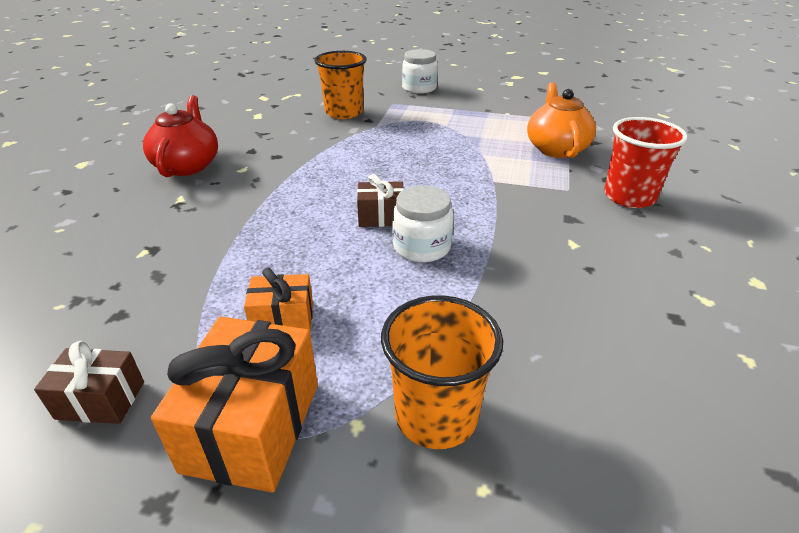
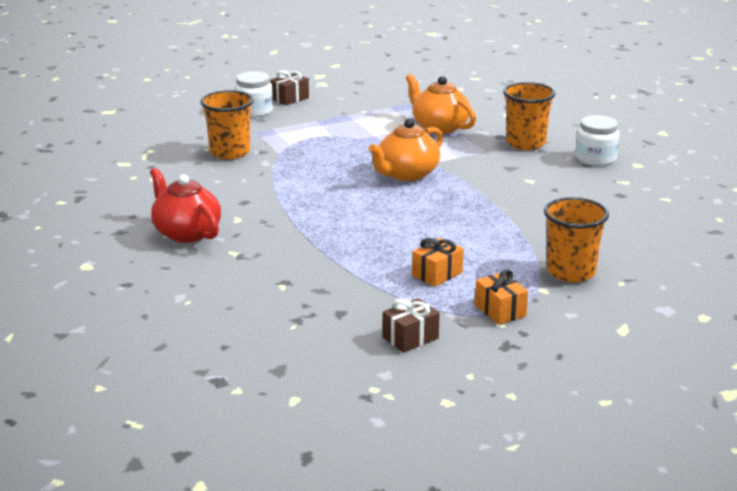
camera: 40 degrees left, 10 degrees down
orange gift [151,317,318,493] -> orange gift [475,269,528,325], size x0.56
brown gift [357,174,404,227] -> brown gift moved to [270,70,309,106]
white jar [392,185,454,262] -> white jar moved to [575,115,619,166]
red cup [604,117,688,208] -> orange cup [503,82,555,150]
none -> orange teapot [369,119,443,181]

